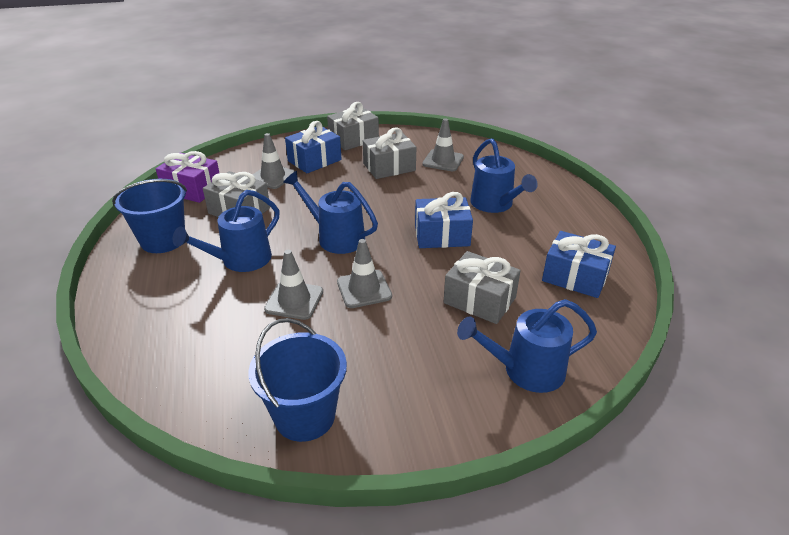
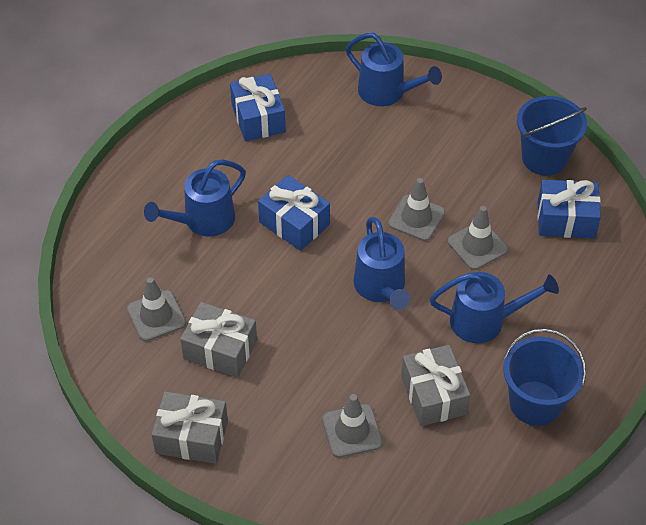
camera: 135 degrees left, 15 degrees up
purple gift [156,151,219,203] -> none
blue gift [285,121,342,173] -> blue gift moved to [538,180,601,239]
grey gift [444,251,521,324] -> none
blue watering can [470,138,538,213] -> blue watering can turned 150 degrees counterclockwise [144,160,246,237]

